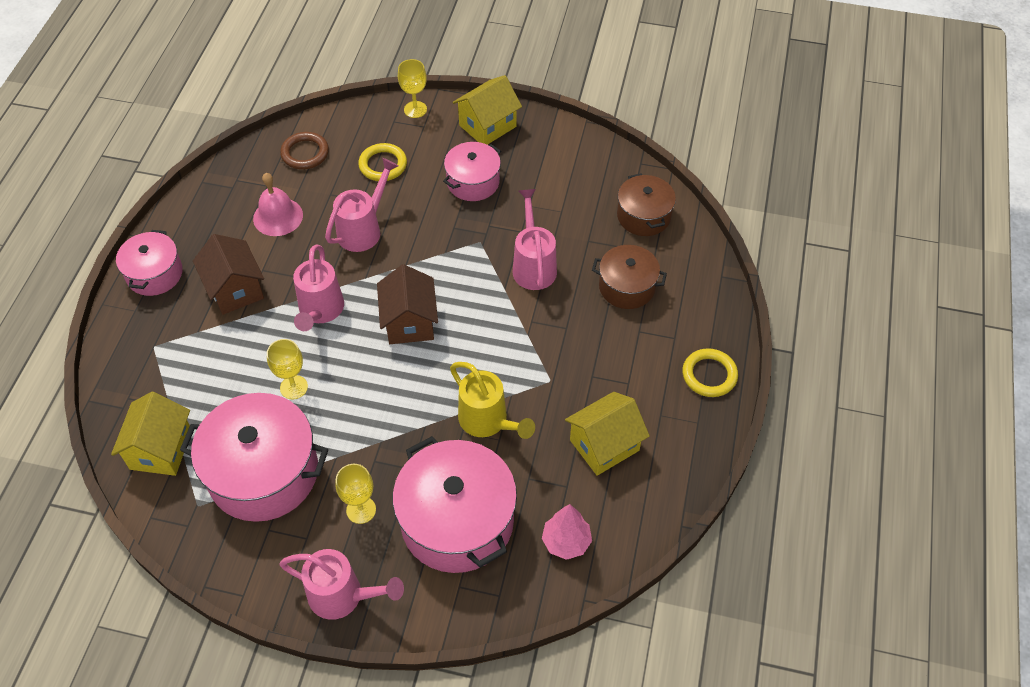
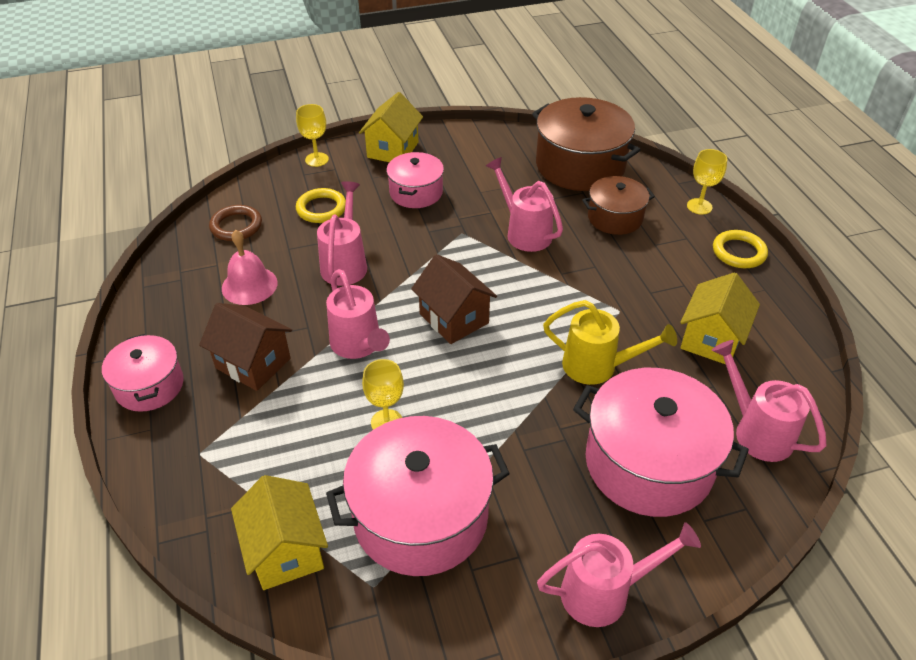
camera: 30 degrees left, 10 degrees down
yellow goblet [335,464,376,524] -> yellow goblet moved to [687,149,727,215]
pink tree [542,504,592,560] -> pink watering can [712,340,826,462]
brown pot [617,173,676,236] -> brown pot [532,97,640,191], size x1.74

